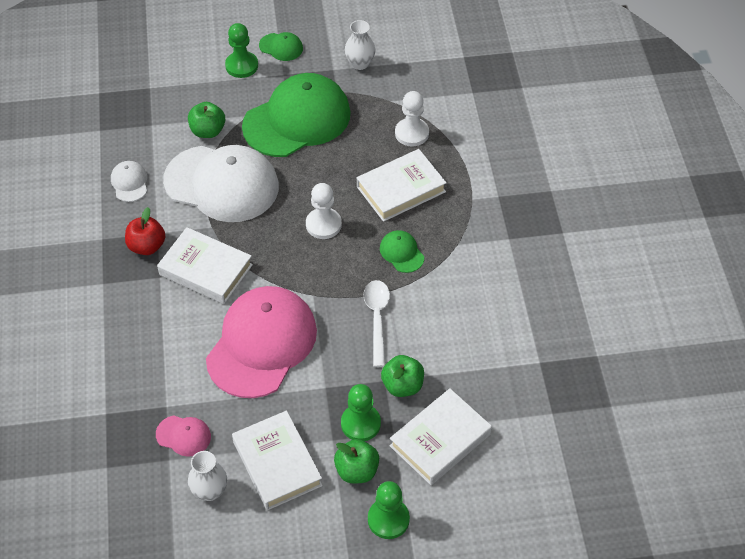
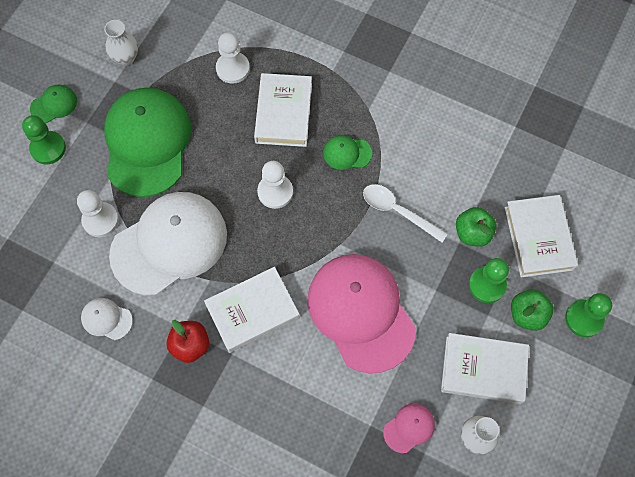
camera: 55 degrees left, 15 degrees up
green apple [188,102,225,138] -> white pawn [77,190,119,237]

